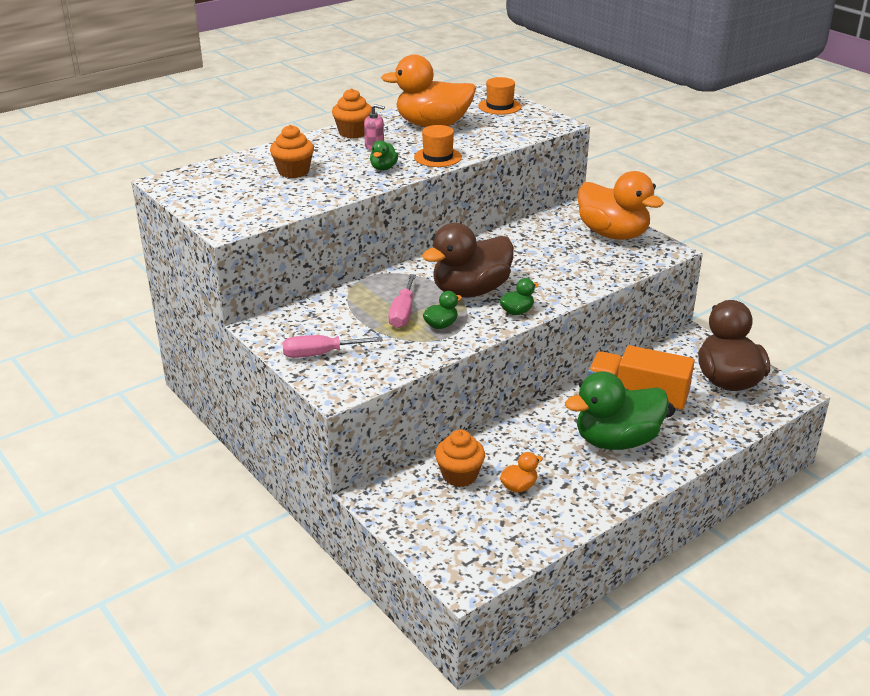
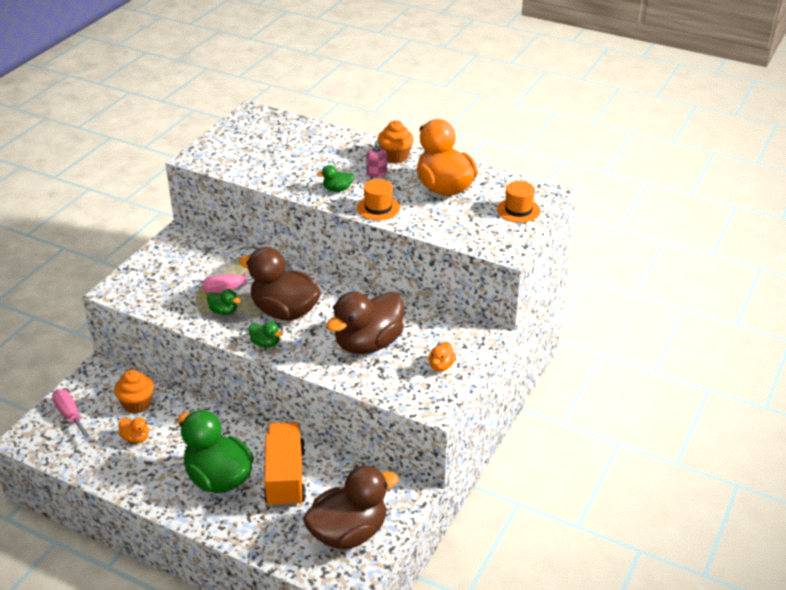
camera: 65 degrees right, 5 degrees up
orange cupcake [270,125,314,178] -> none
pink screwdriver [282,335,383,358] -> pink screwdriver moved to [52,389,92,441]
orange duck [578,171,664,240] -> orange duck [429,342,456,372], size x0.42
none -> brown duck [326,292,404,354]

